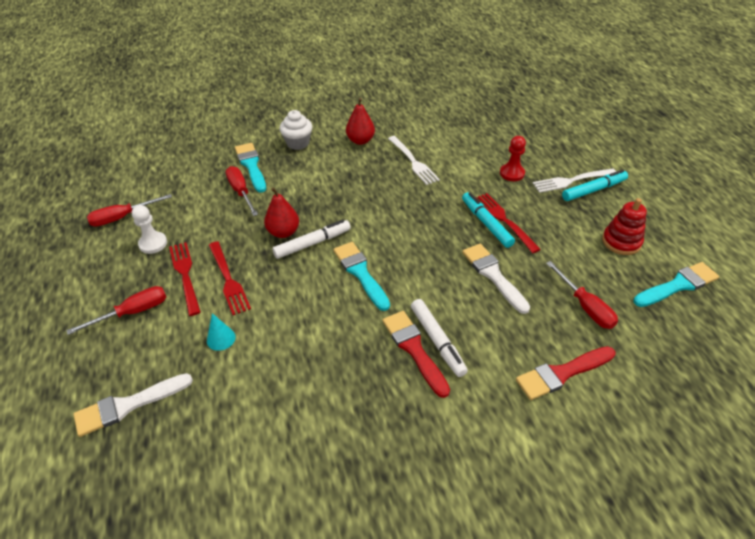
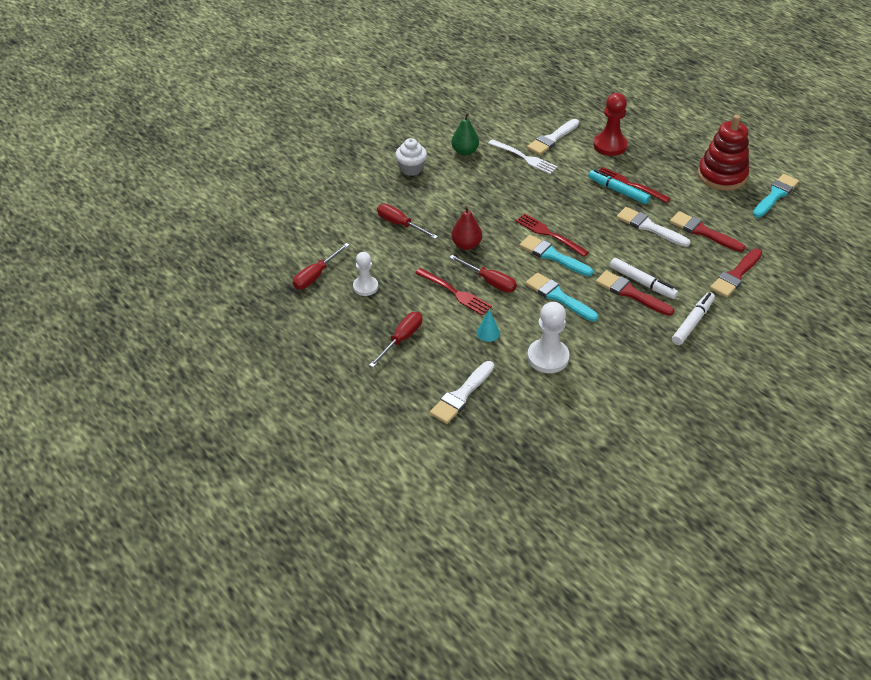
camera: 25 degrees left, 0 degrees up
red fork [169,242,201,316] -> red fork moved to [516,214,589,257]
turquoise brush [235,143,266,193] -> turquoise brush moved to [525,273,598,322]
white marker [272,220,351,259] -> white marker moved to [672,292,715,345]
red pear [346,98,375,145] -> green pear [451,113,479,156]
red pawn [500,136,526,181] -> red pawn [593,93,628,156], size x1.54
white fork [533,169,616,193] -> none
red screwdriver [546,261,618,329] -> red screwdriver moved to [449,255,517,293]
turquoise marker [562,170,628,201] -> none
red stacking toy [602,198,647,255] -> red stacking toy [698,115,749,191], size x1.57
none -> white brush [527,119,579,155]
none -> white pawn [527,302,570,373]
none -> red brush [670,211,745,252]

